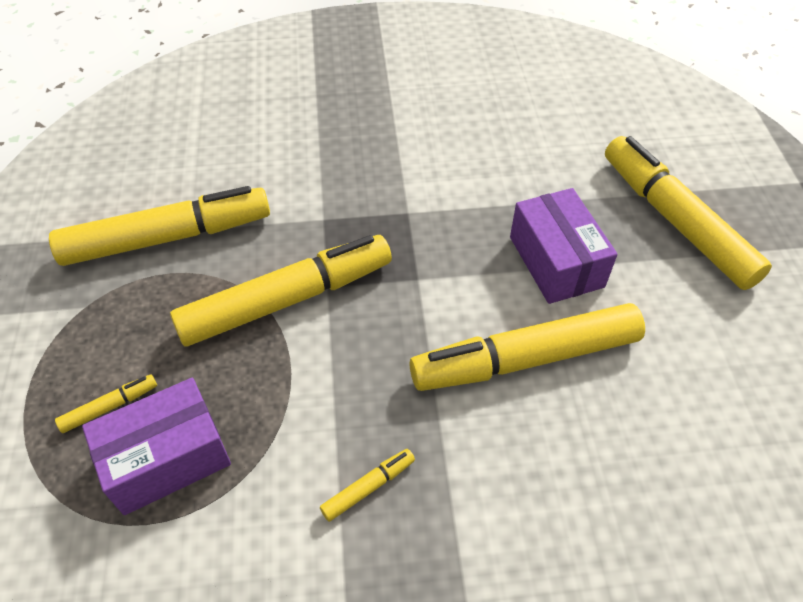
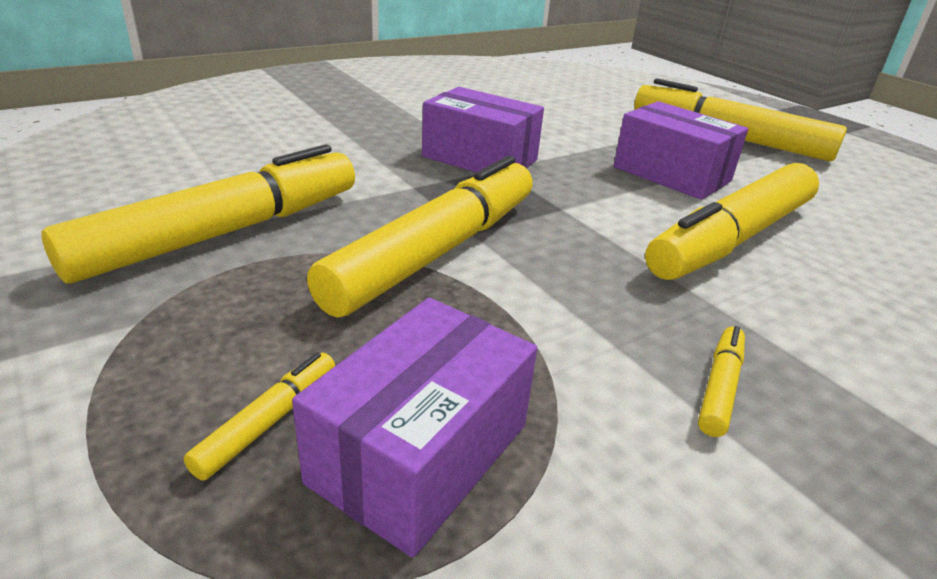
camera: 30 degrees left, 20 degrees down
none -> purple box [422,87,544,172]

